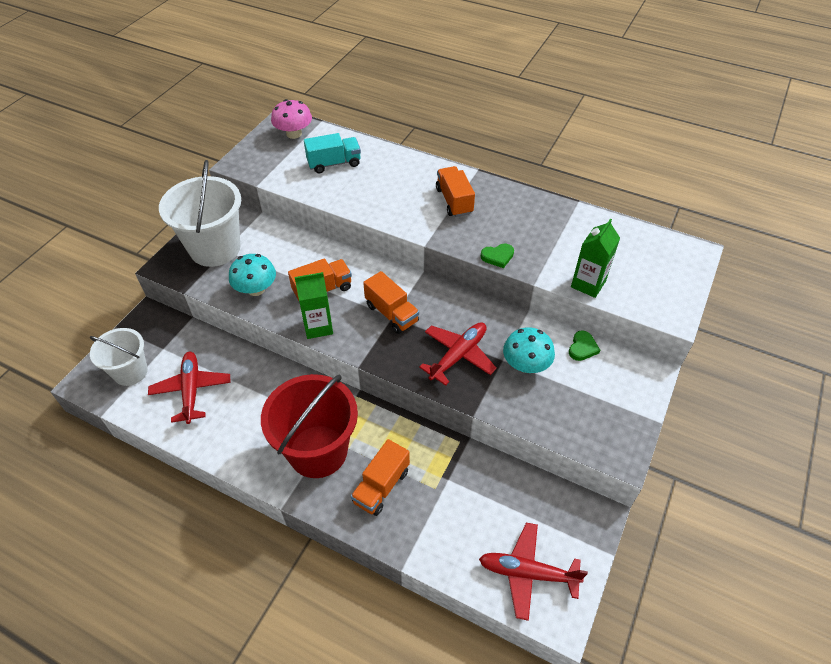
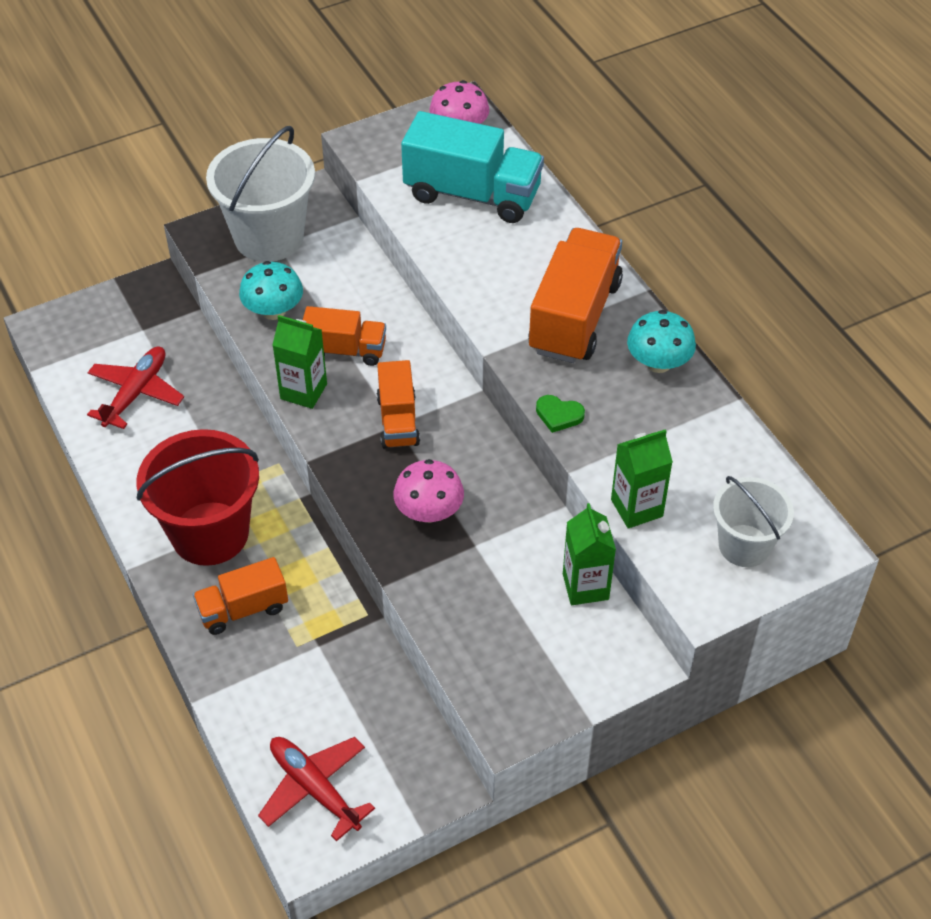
camera: 35 degrees right, 0 degrees up
white bucket [90,328,148,386] -> white bucket moved to [713,476,794,567]
turquoise truck [304,133,361,173] -> turquoise truck [401,111,544,223], size x1.71
red plane [419,322,497,386] -> pink mushroom [393,459,464,523]
orange truck [436,166,475,217] -> orange truck [528,228,623,363], size x1.71
turquoise mushroom [503,327,555,373] -> turquoise mushroom moved to [627,310,696,373]
green heart [569,330,600,361] -> green carton [563,503,616,605]

